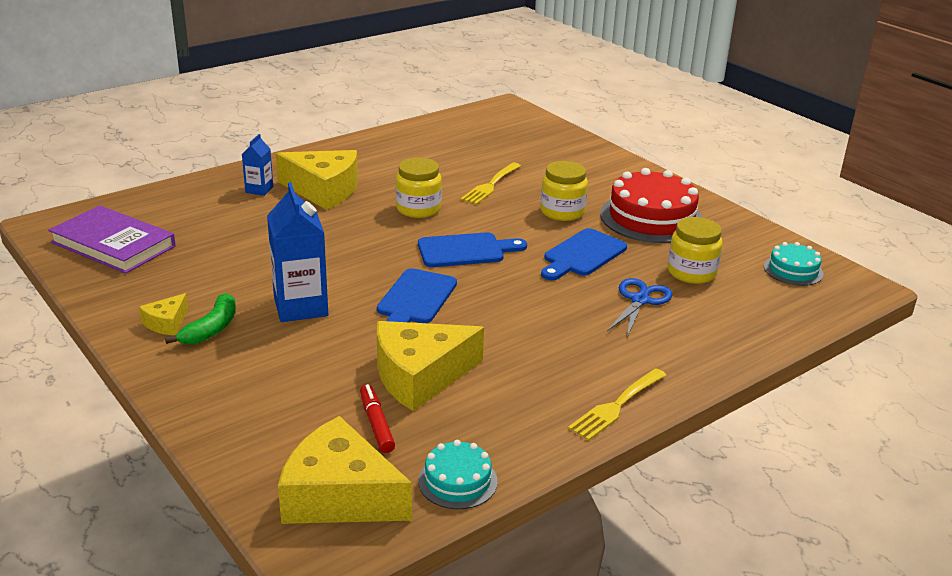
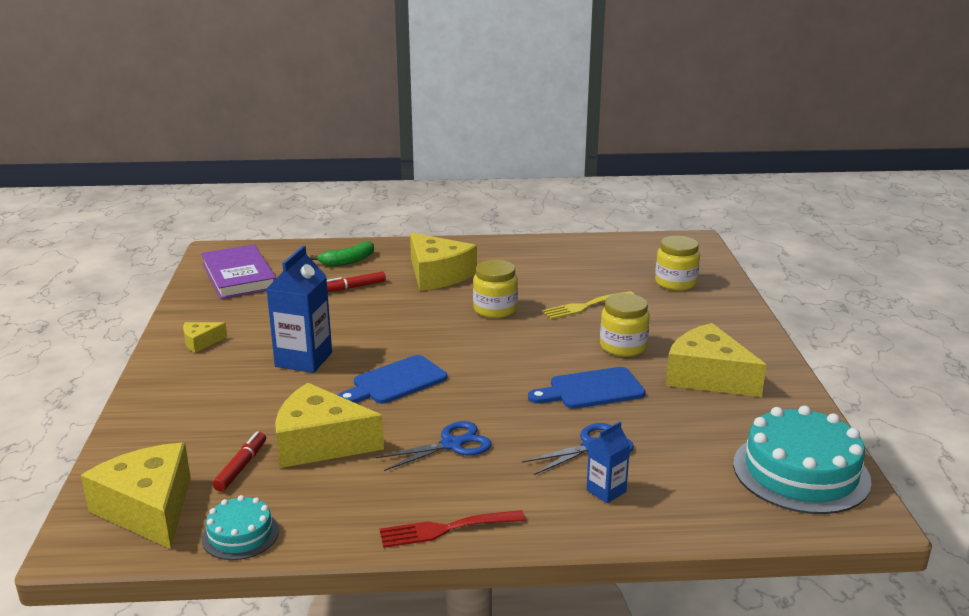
camera: 35 degrees right, 5 degrees down
green banana [165,293,236,345] -> green banana moved to [310,241,374,266]
blue carton [242,134,273,196] -> blue carton moved to [586,422,630,503]
blue cutting board [418,232,527,267] -> none
yellow fork [568,368,666,441] -> red fork [380,510,526,548]
red cake [600,168,703,243] -> yellow cheese [666,323,766,397]
yellow jar [668,217,723,284] -> yellow jar moved to [655,236,700,291]
turquoise cake [764,242,824,286] -> turquoise cake [733,406,872,514], size x1.92
none -> red marker [327,271,386,292]
none -> blue scissors [375,421,492,471]

